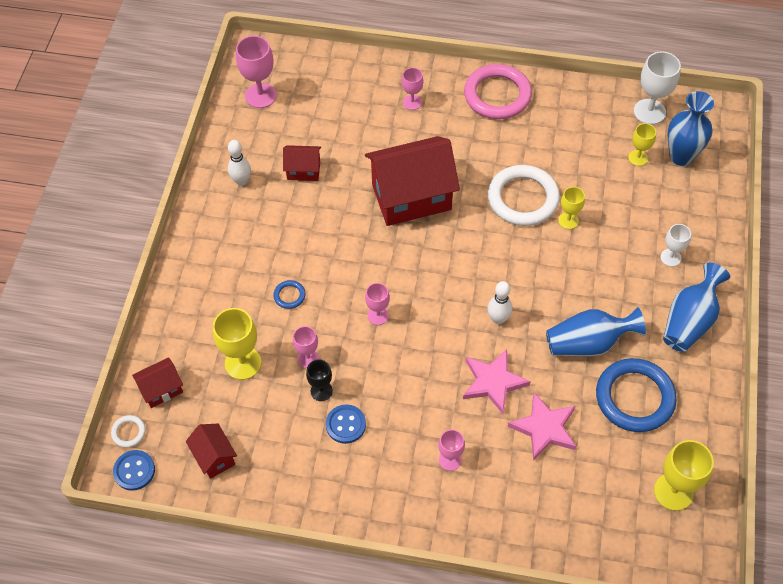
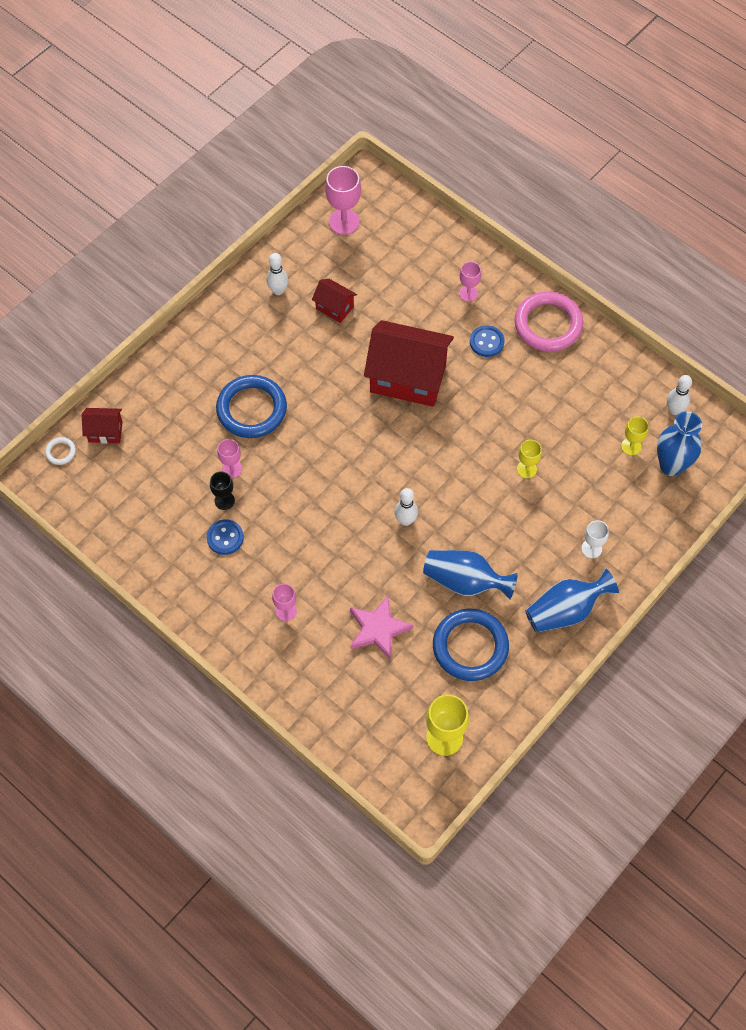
camera: 30 degrees right, 5 degrees up
blue button [113,450,155,491] -> blue button moved to [470,325,505,357]
red house [186,424,237,479] -> none
yellow goblet [213,308,261,380] -> none
blue ring [273,280,306,309] -> blue ring [216,375,287,438], size x2.34
pink goblet [365,283,390,325] -> none
pink star [463,349,531,414] -> none
white ring [488,165,560,226] -> none
white goblet [634,51,681,125] -> white bowling pin [667,375,692,415]

